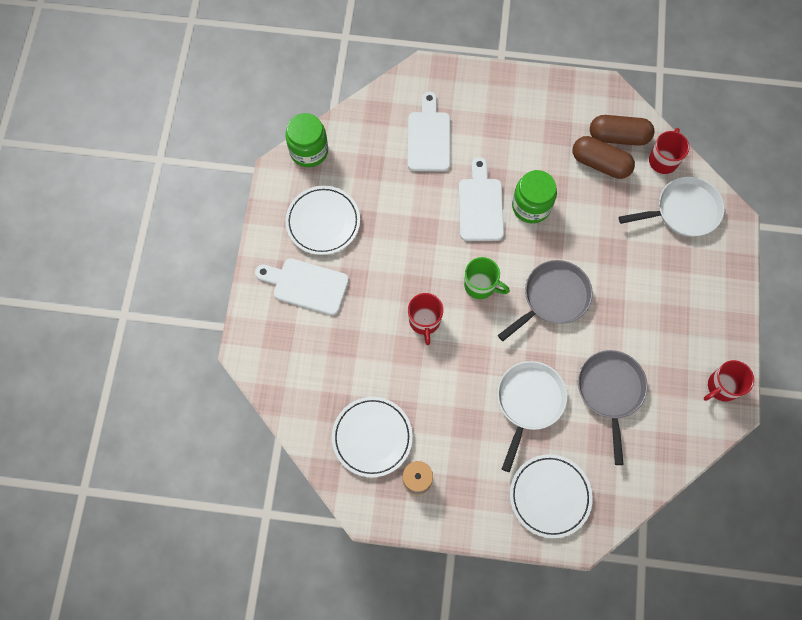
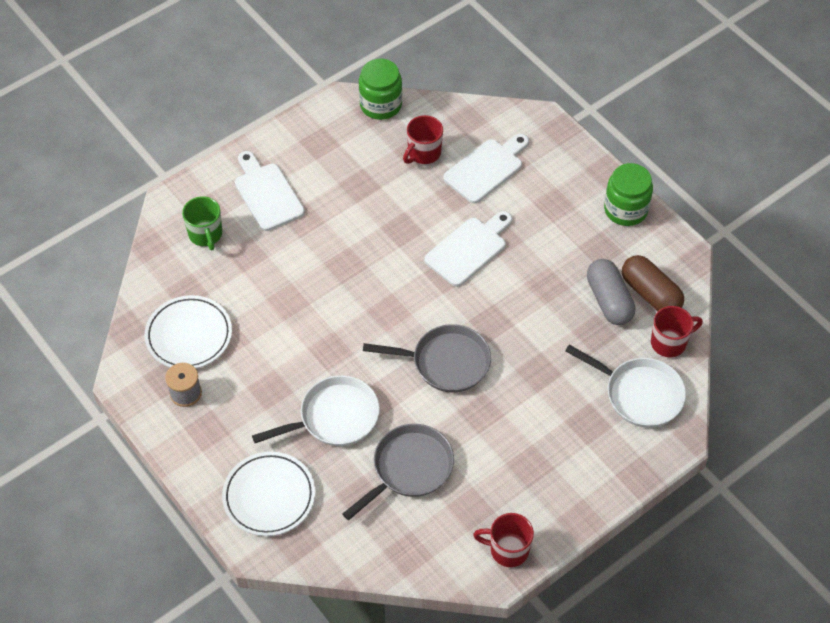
camera: 45 degrees right, 15 degrees down
white plate [285,186,360,255] -> none
red mug [408,293,444,345] -> red mug moved to [403,115,443,164]
green mug [464,257,510,299] -> green mug moved to [182,196,222,250]
green jar [512,170,557,223] -> green jar moved to [604,163,653,226]
brown capsule [572,136,635,179] -> grey capsule [587,259,635,325]

